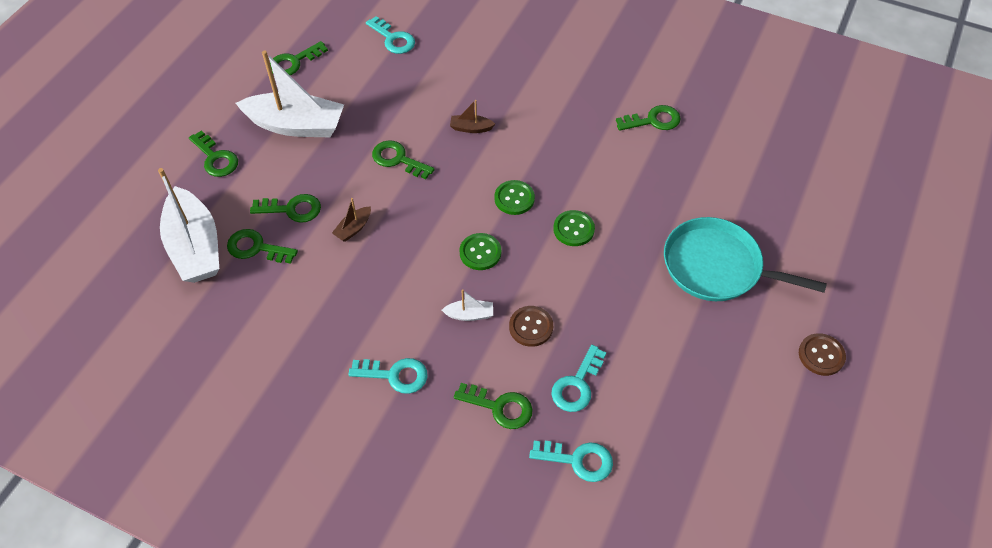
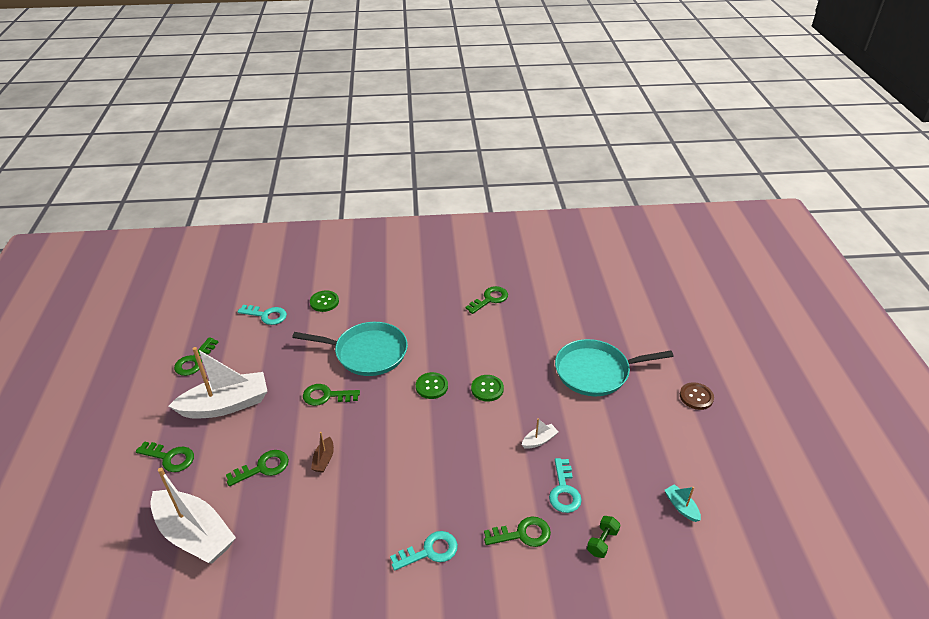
camera: 30 degrees left, 15 degrees down
green key [227,229,298,264] -> none
white boat [442,289,493,321] -> white boat moved to [522,418,558,449]
brown boat [450,100,495,133] -> turquoise pan [292,322,408,376]
green button [459,233,501,270] -> green button moved to [310,290,339,312]
brown button [509,306,553,347] -> none
turquoise key [529,441,613,482] -> green dumbbell [587,516,620,558]
none -> turquoise boat [665,484,701,522]

